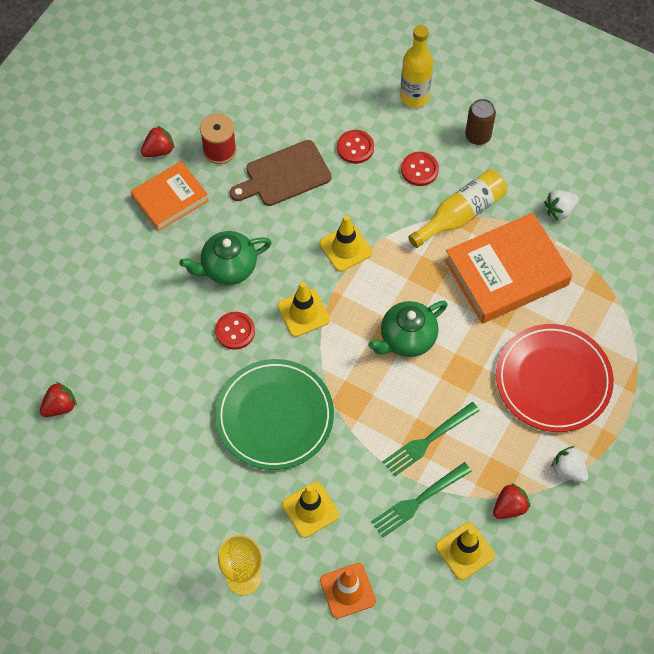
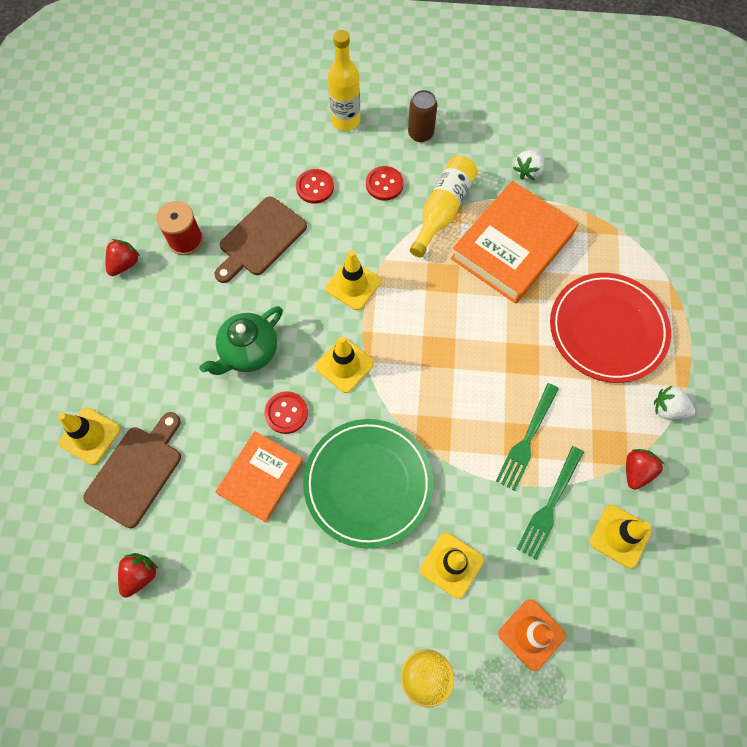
camera: 25 degrees left, 5 degrees up
orange book [131,161,209,231] -> orange book moved to [216,431,304,523]
green teapot [368,301,448,357] -> none
none -> yellow traffic cone [58,407,120,465]
none -> brown cutting board [83,412,181,528]

